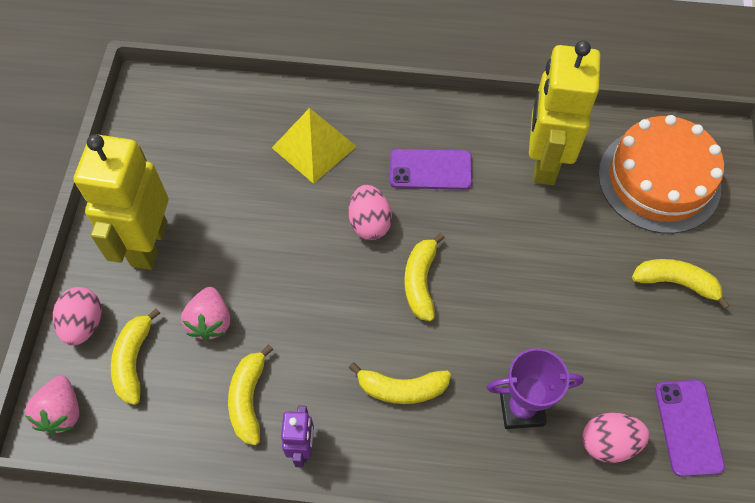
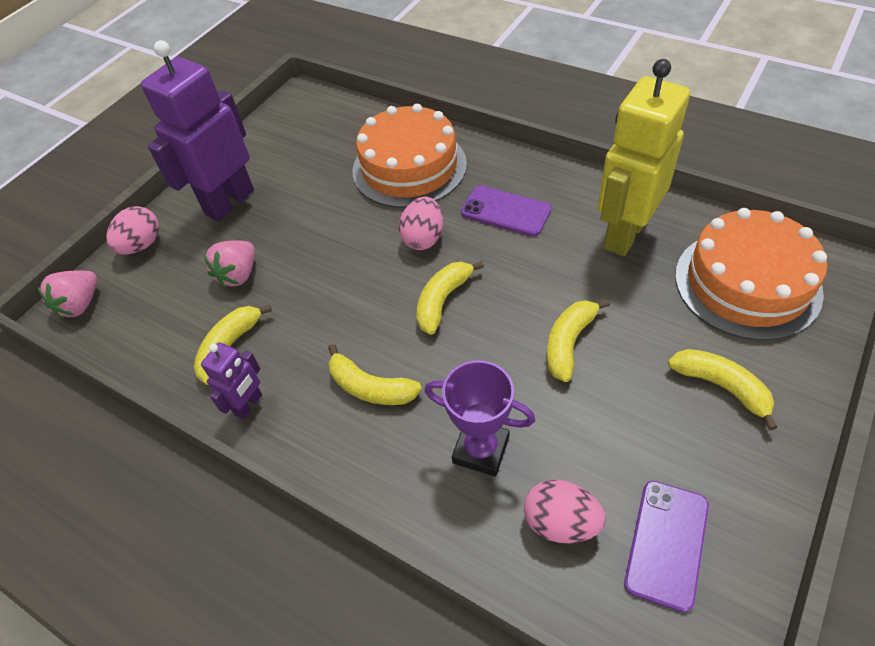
camera: 30 degrees right, 10 degrees down
yellow robot [74,134,168,270] -> purple robot [141,40,254,221]
yellow banana [111,308,160,405] -> yellow banana moved to [547,299,610,382]
yellow pyramid [272,108,357,184] -> orange cake [352,104,467,208]

